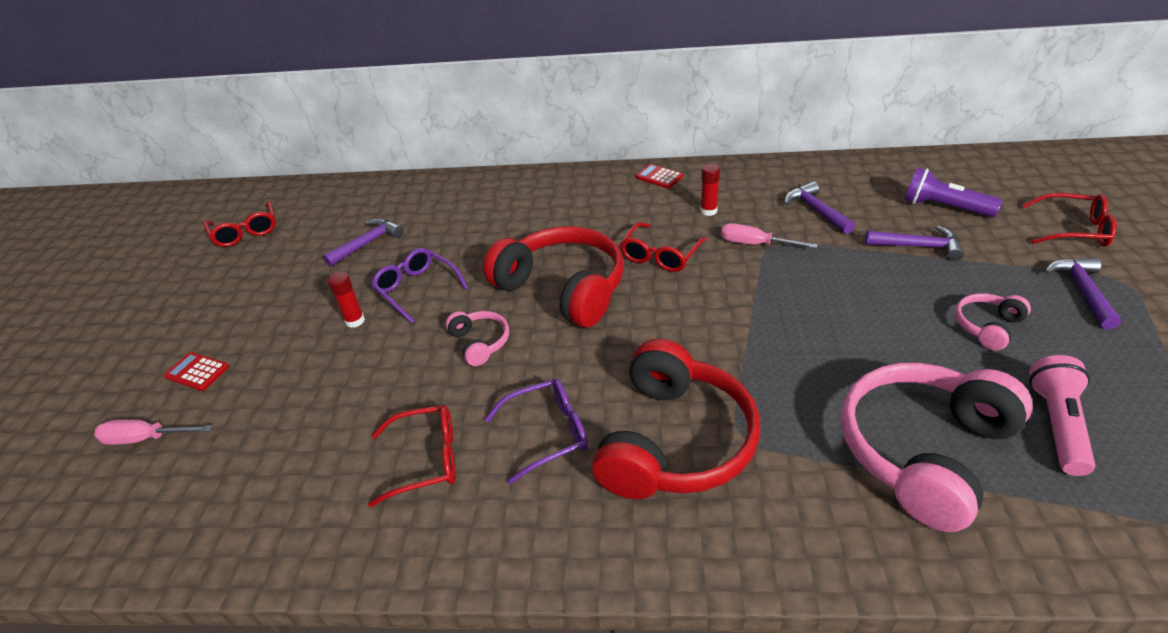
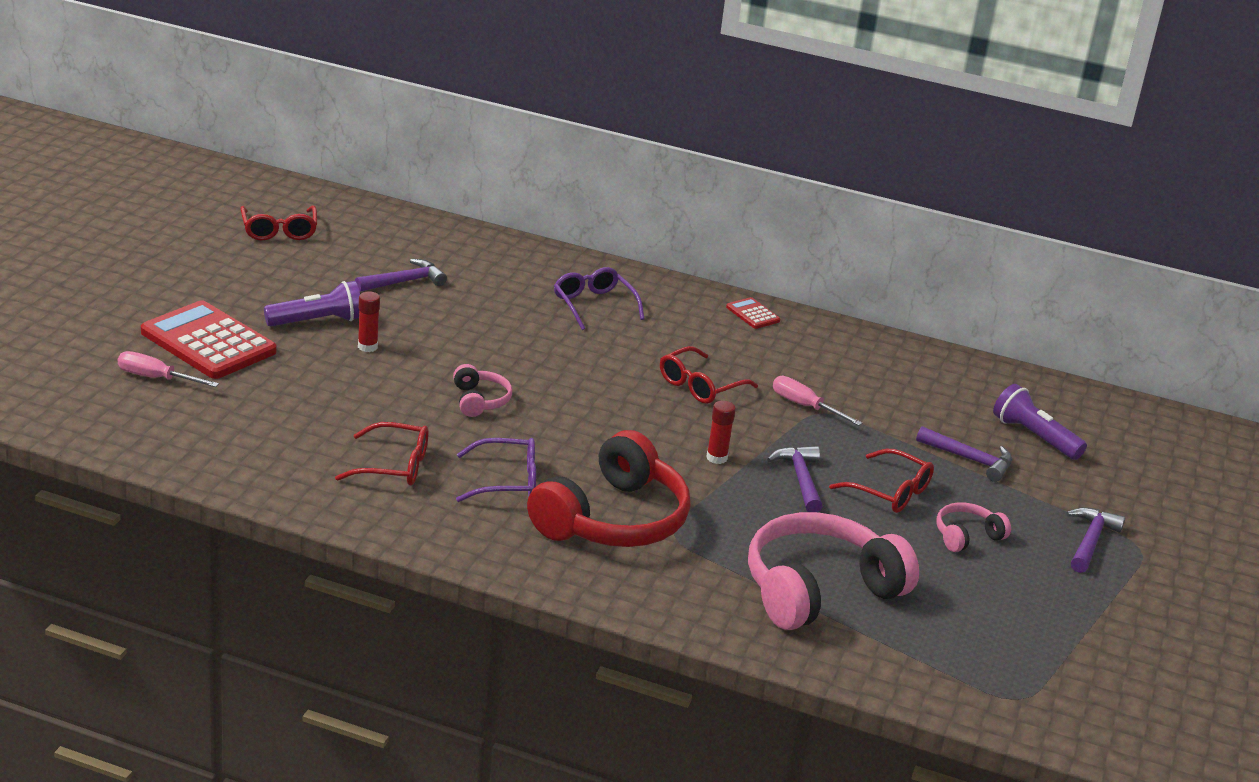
camera: 10 degrees right, 10 degrees down
red calculator [164,352,229,391] -> red calculator [141,300,277,379], size x2.25
purple glasses [371,248,469,324] -> purple glasses moved to [554,267,644,330]
red headphones [483,226,624,327] -> none
red glue stick [700,164,720,216] -> red glue stick moved to [706,401,736,464]
purple hammer [784,181,855,234] -> purple hammer moved to [767,446,823,512]
red glasses [1022,193,1117,247] -> red glasses moved to [829,449,934,513]
pink flashlight [1029,355,1095,476] -> none
none -> purple flashlight [264,281,360,326]

